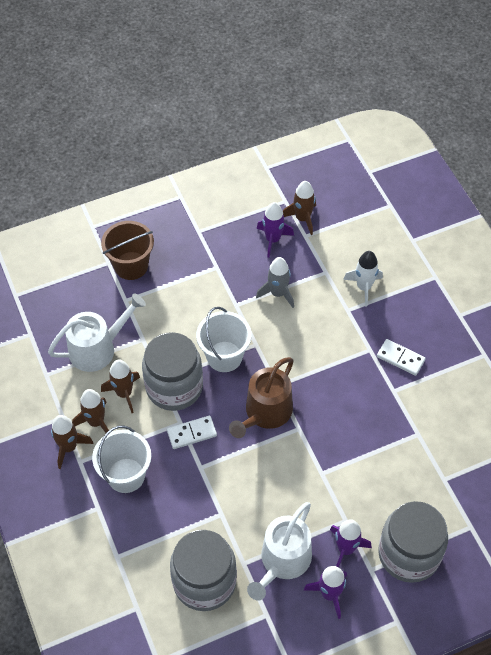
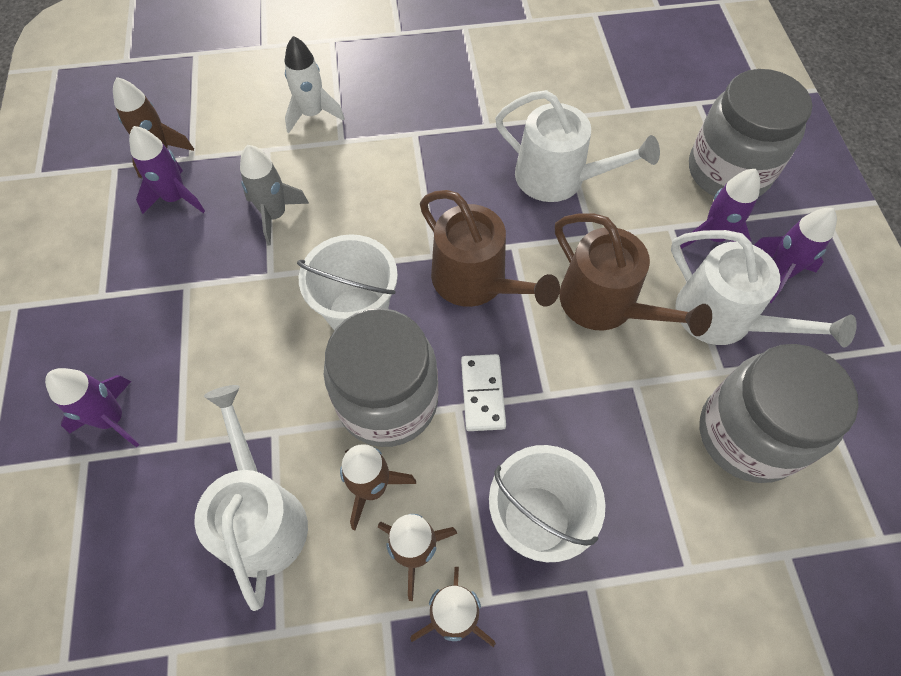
camera: 75 degrees left, 5 degrees up
brown bucket [101,221,154,280] -> purple rocket [45,368,139,447]
white domino [377,339,426,376] -> none
none -> white watering can [495,90,660,202]
none -> brown watering can [555,213,712,336]

